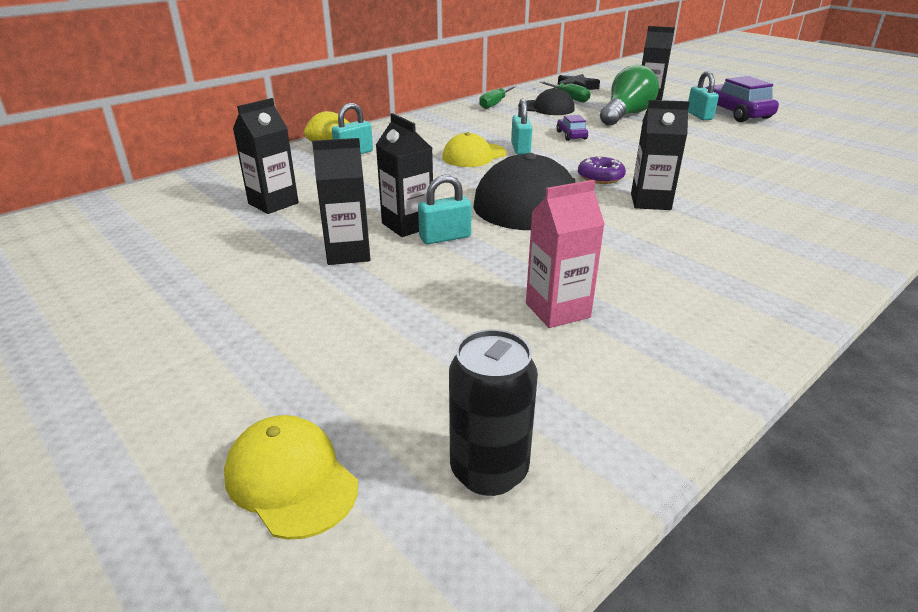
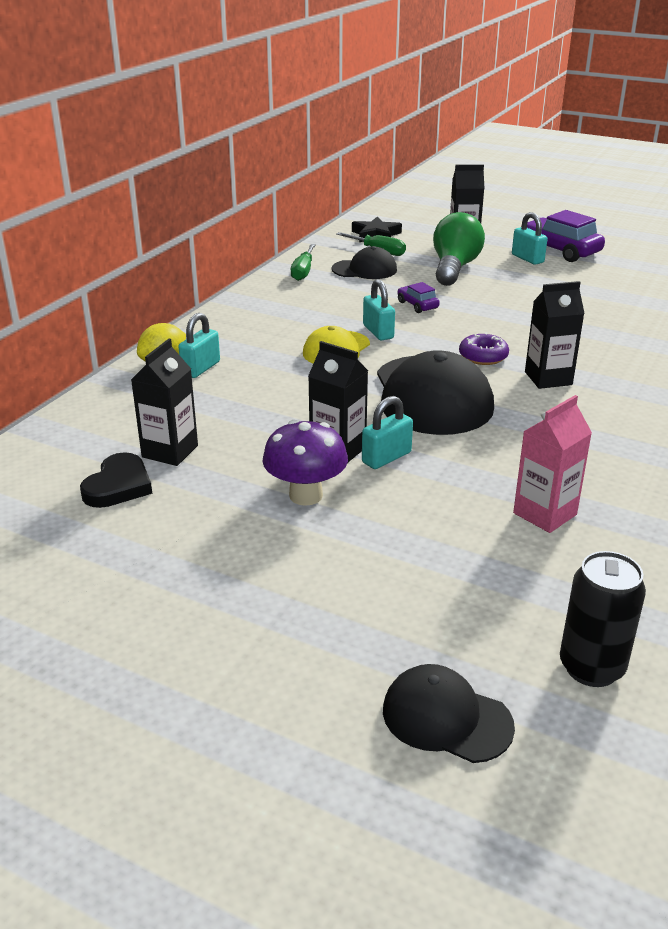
camera: 20 degrees left, 0 degrees up
yellow cap [224,415,358,540] -> black cap [383,664,515,763]
black carton [312,138,371,265] -> purple mushroom [262,420,348,506]
none -> black heart [80,452,152,508]

